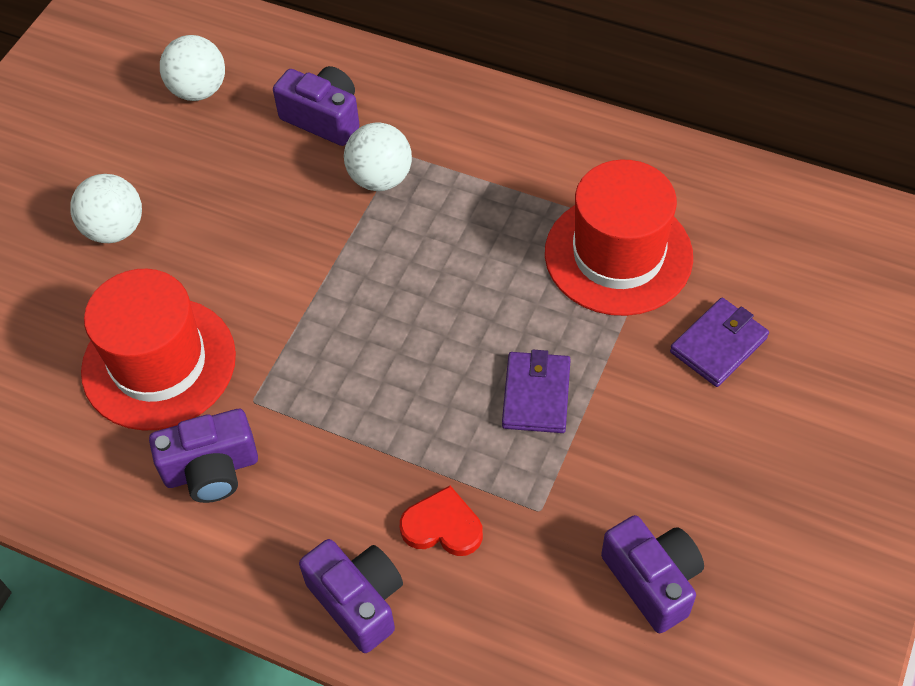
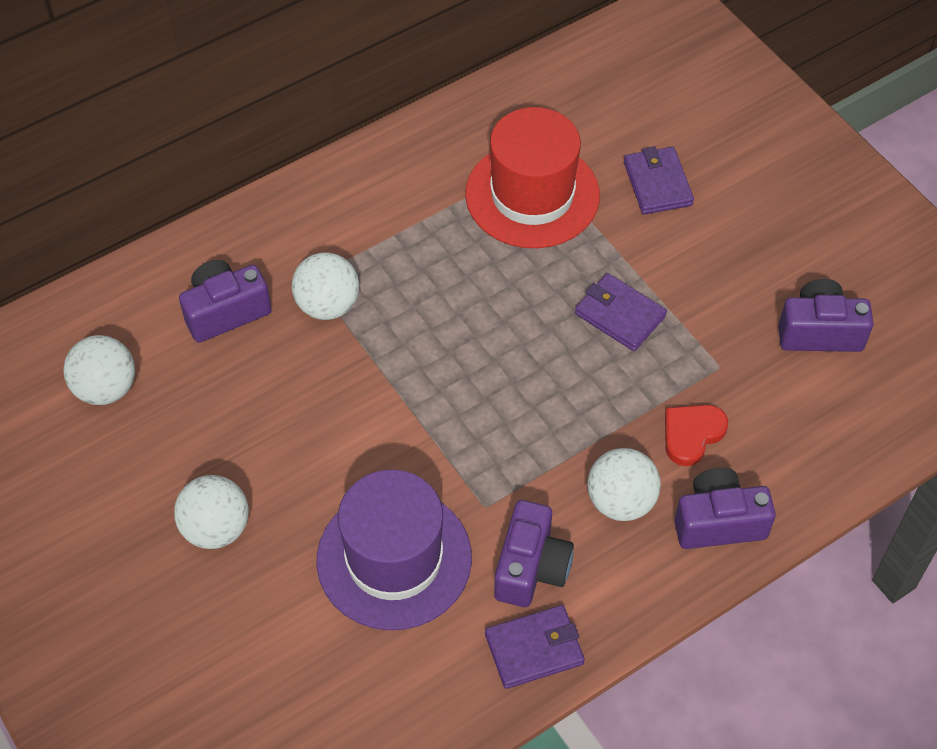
camera: 60 degrees left, 0 degrees up
red hat [81,269,236,431] -> purple hat [317,470,472,630]
none -> purple wallet [485,605,585,689]
none -> white ball [587,448,661,521]

